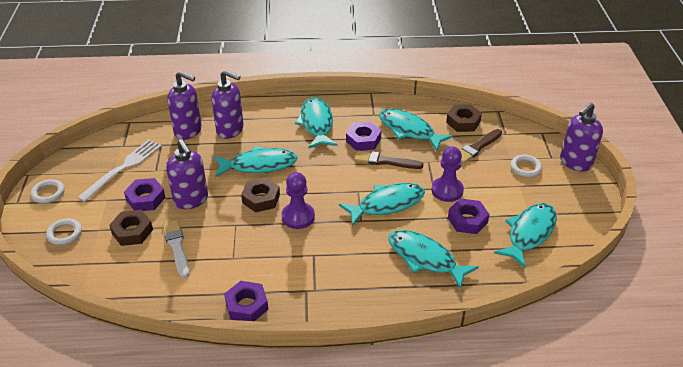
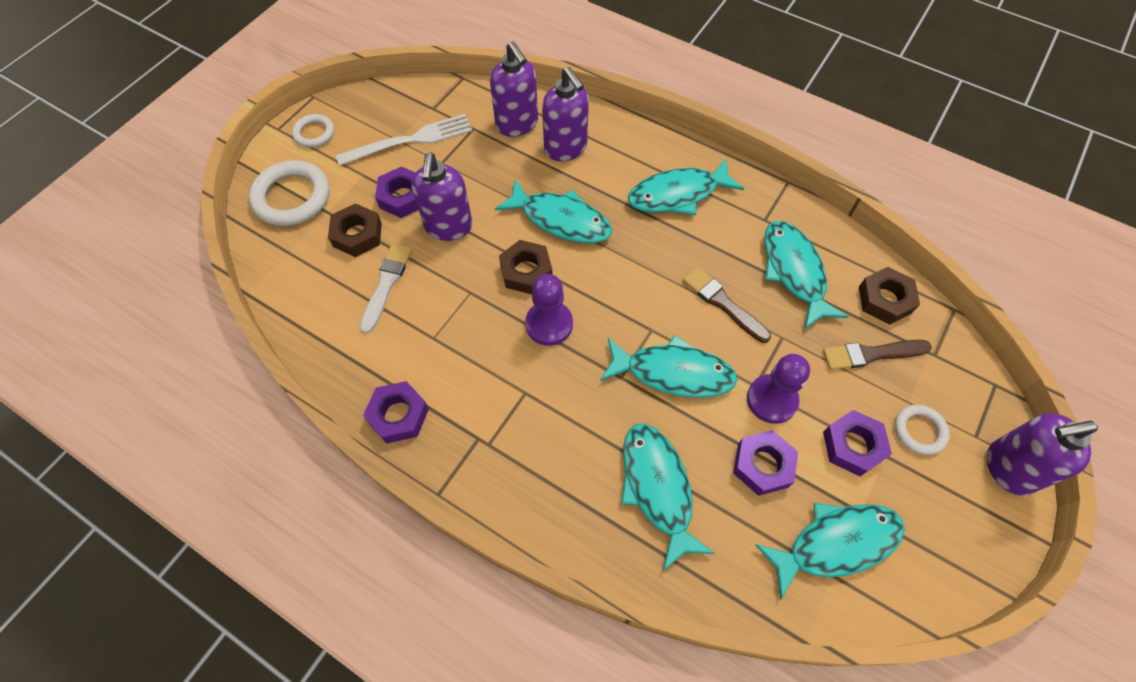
camera: 35 degrees right, 20 degrees up
white ring [46,218,82,245] -> white ring [249,160,330,226], size x1.79
turquoise fish [295,97,337,149] -> turquoise fish turned 135 degrees counterclockwise [628,159,744,215]
purple nut [346,122,381,151] -> purple nut moved to [823,410,892,476]

